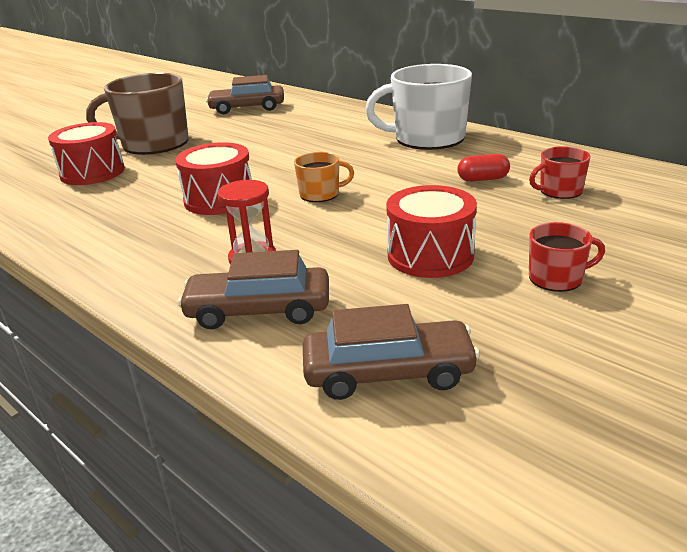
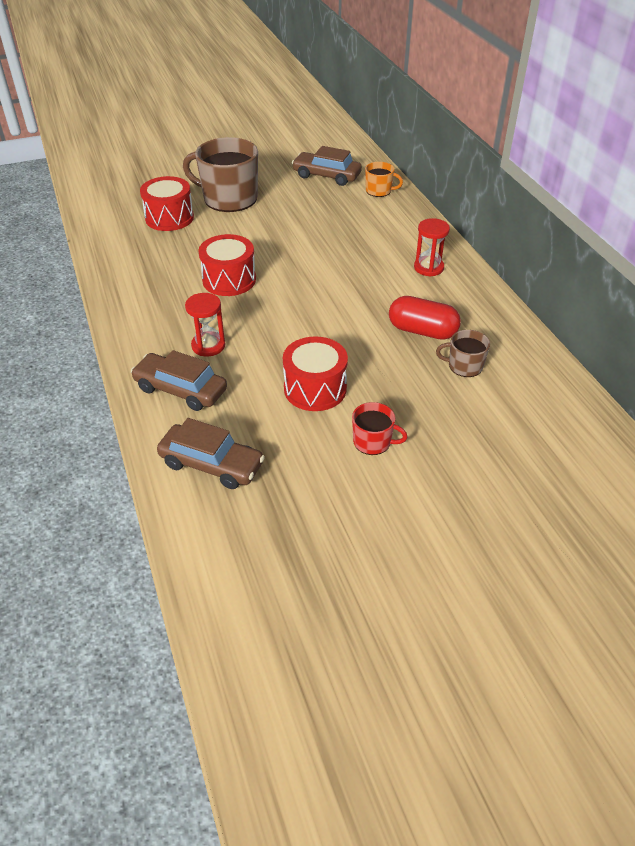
camera: 25 degrees right, 15 degrees up
orange mug [294,152,354,202] -> orange mug moved to [365,162,403,197]
white mug [365,64,472,150] -> red hourglass [414,218,450,277]
red capsule [457,154,510,182] -> red capsule [389,296,461,340], size x1.66
red mug [529,146,590,199] -> brown mug [436,330,490,377]

